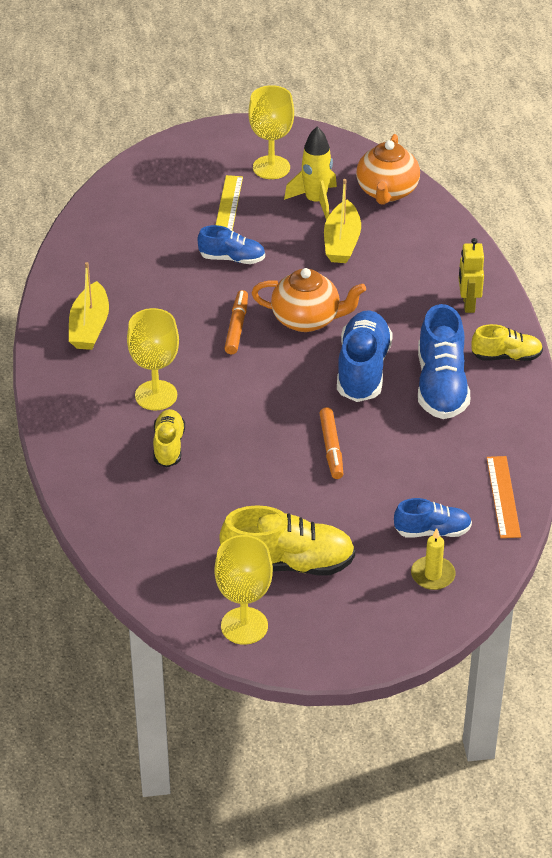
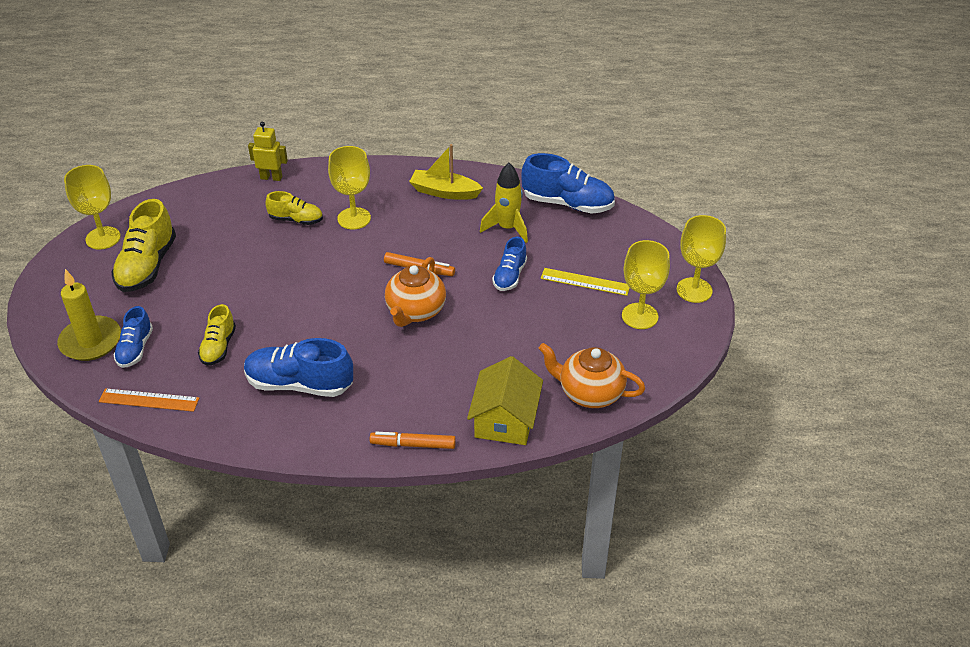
camera: 100 degrees right, 0 degrees up
yellow rocket [284,126,337,220] -> yellow rocket moved to [480,163,528,243]
orange marker [319,407,343,479] -> orange marker moved to [370,432,456,449]
yellow boat [324,179,361,263] -> none
blue shoe [337,310,393,402] -> blue shoe moved to [521,153,615,214]
yellow candle [411,528,456,590] -> yellow candle [57,269,121,361], size x1.71
yellow robot [459,238,484,313] -> yellow robot moved to [248,122,288,181]
yellow shoe [471,324,543,361] -> yellow shoe moved to [198,304,236,366]
none -> yellow house [467,356,543,445]
none -> yellow goblet [676,215,726,303]

